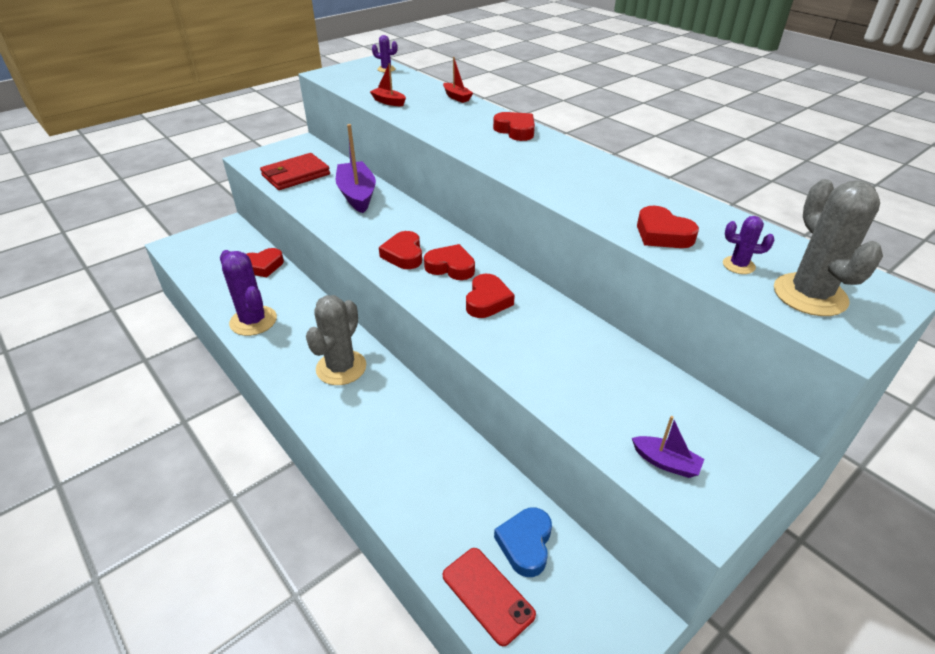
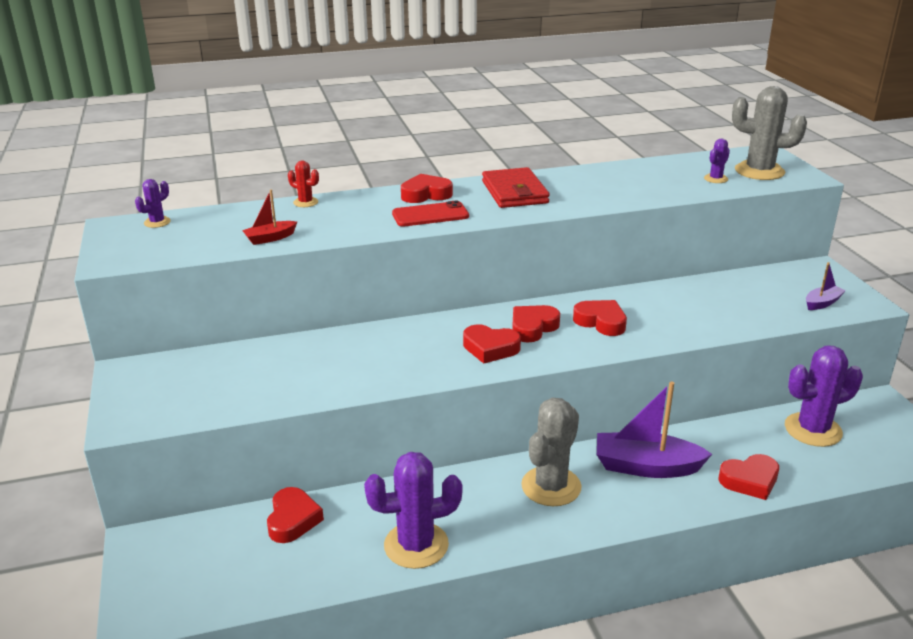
camera: 65 degrees left, 10 degrees down
red wallet [260,153,330,190] -> red wallet moved to [482,167,550,208]
grey cactus [306,295,366,385] -> grey cactus turned 75 degrees clockwise [521,398,581,506]
purple boat [336,124,376,213] -> purple boat moved to [597,381,712,478]
red boat [443,57,473,103] -> red cactus [288,160,319,207]
red phone [443,548,536,646] -> red phone moved to [392,201,469,227]
blue heart [494,507,552,577] -> purple cactus [785,346,863,447]
red heart [637,206,699,248] -> red heart moved to [718,454,779,500]

